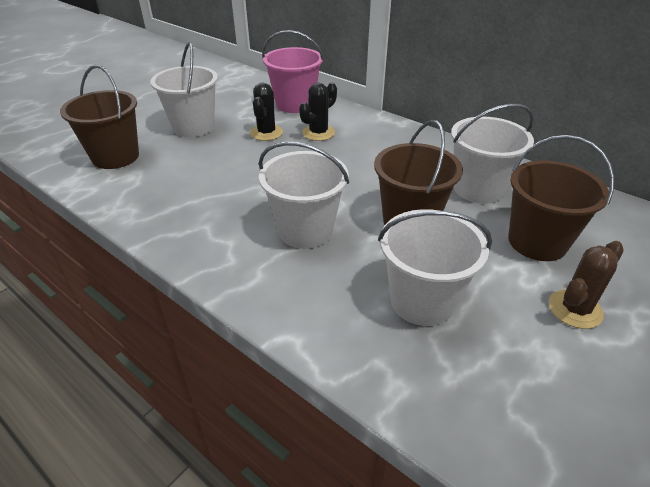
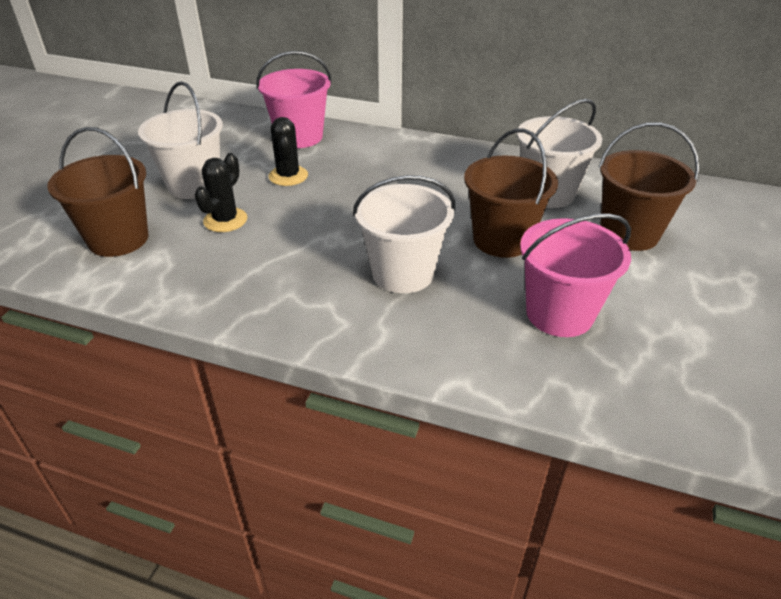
camera: 20 degrees left, 0 degrees up
black cactus [299,82,337,141] -> black cactus moved to [194,153,247,232]
white bucket [378,209,492,326] -> pink bucket [520,214,631,337]
brown cactus [549,241,624,329] -> none

